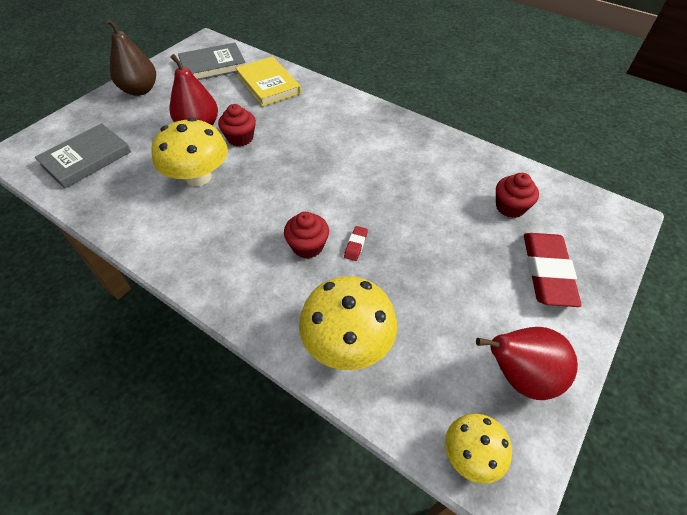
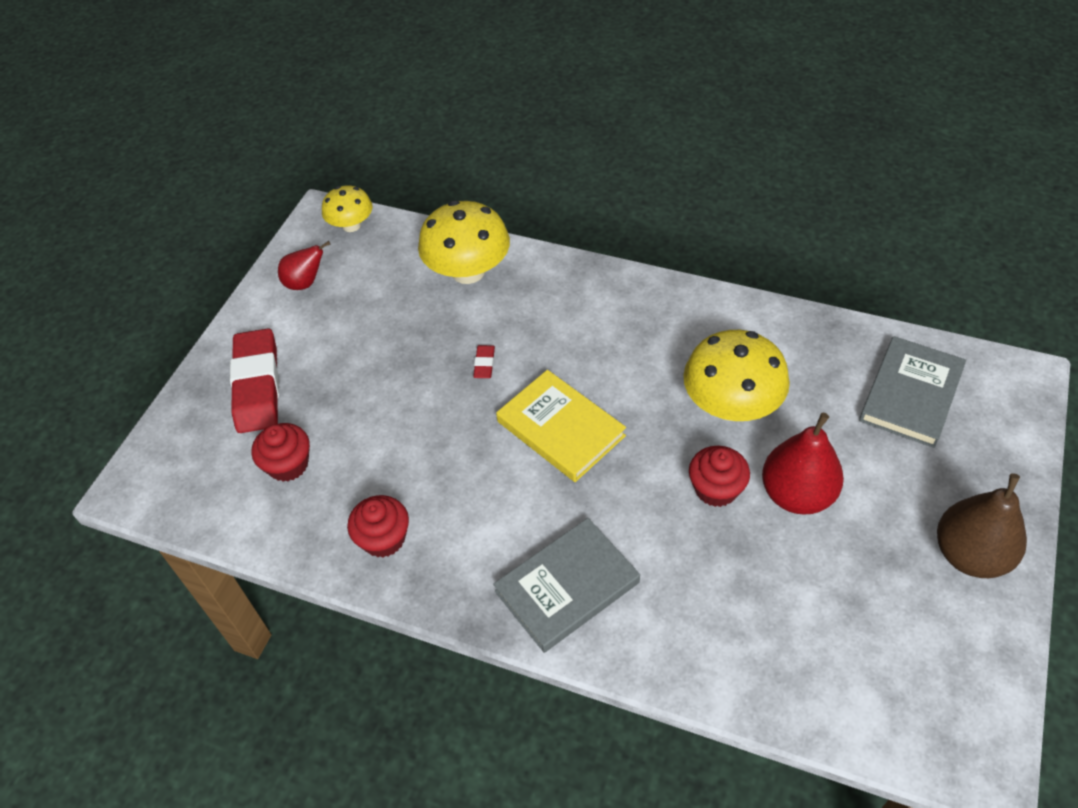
camera: 170 degrees right, 0 degrees up
grey book [178,43,246,80] -> grey book moved to [493,518,640,653]
yellow book [235,56,301,106] -> yellow book moved to [496,370,626,482]
red cupcake [284,212,329,258] -> red cupcake moved to [347,495,409,557]
red pear [476,327,578,400] -> red pear [278,241,331,290], size x0.60

